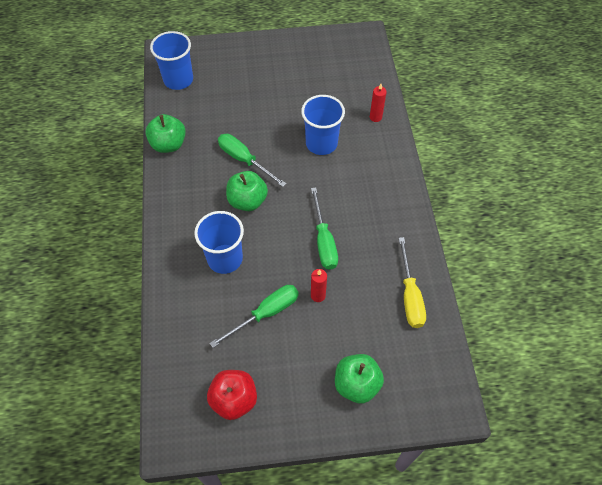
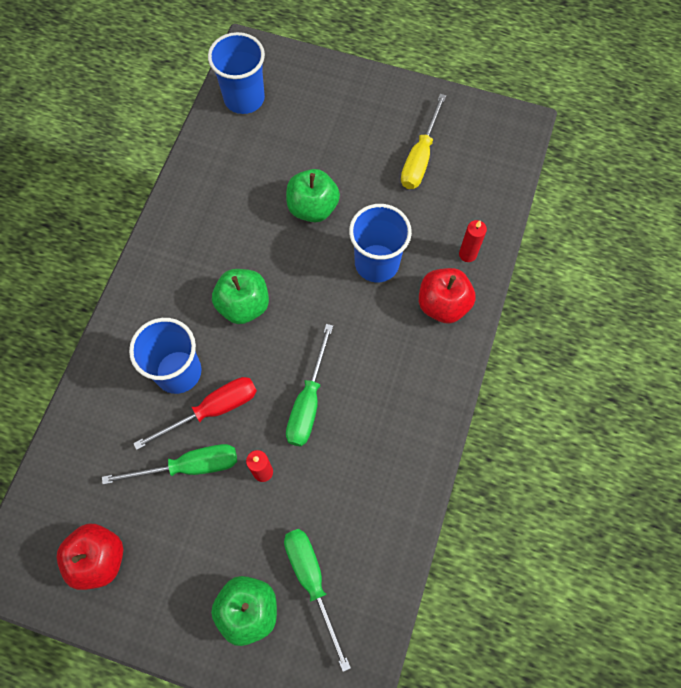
camera: 25 degrees right, 10 degrees up
green apple [145,114,186,153] -> green apple moved to [286,169,340,222]
green screwdriver [218,134,286,187] -> green screwdriver moved to [284,529,351,672]
yellow screwdriver [399,237,426,328] -> yellow screwdriver moved to [401,94,446,189]
none -> red screwdriver [133,377,257,450]
none -> red apple [419,268,476,324]

